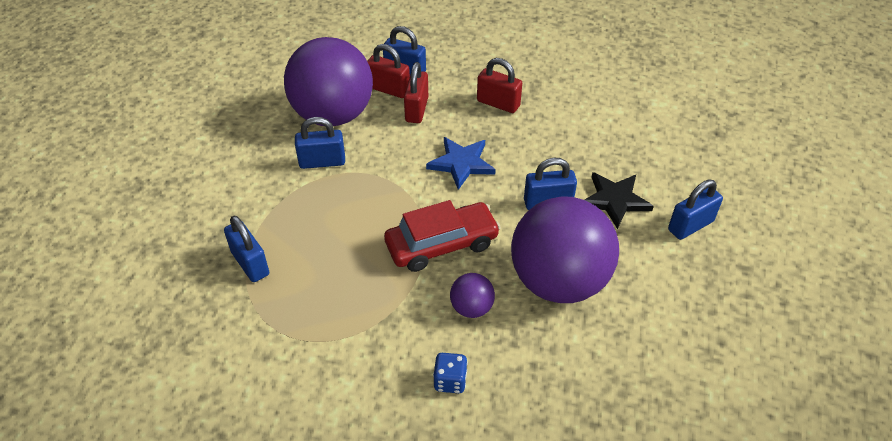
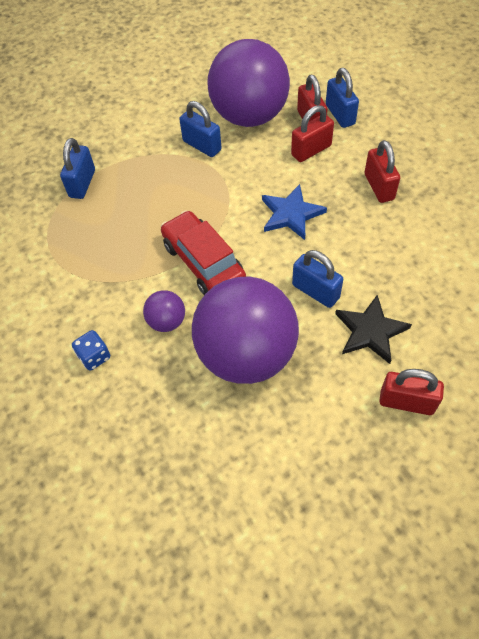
camera: 50 degrees right, 10 degrees up
red car [384,200,501,272] -> red car turned 150 degrees counterclockwise [161,210,246,295]
blue padlock [668,180,723,240] -> red padlock [379,369,444,415]

